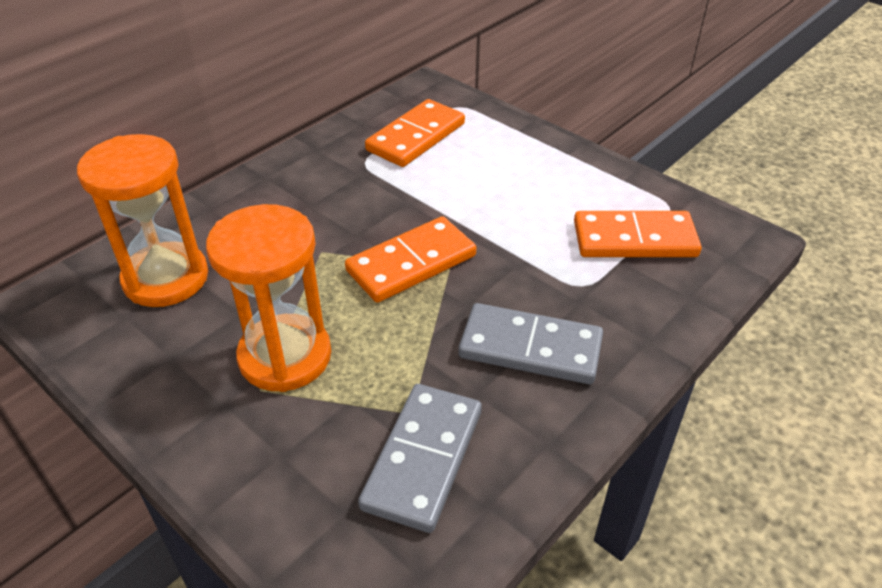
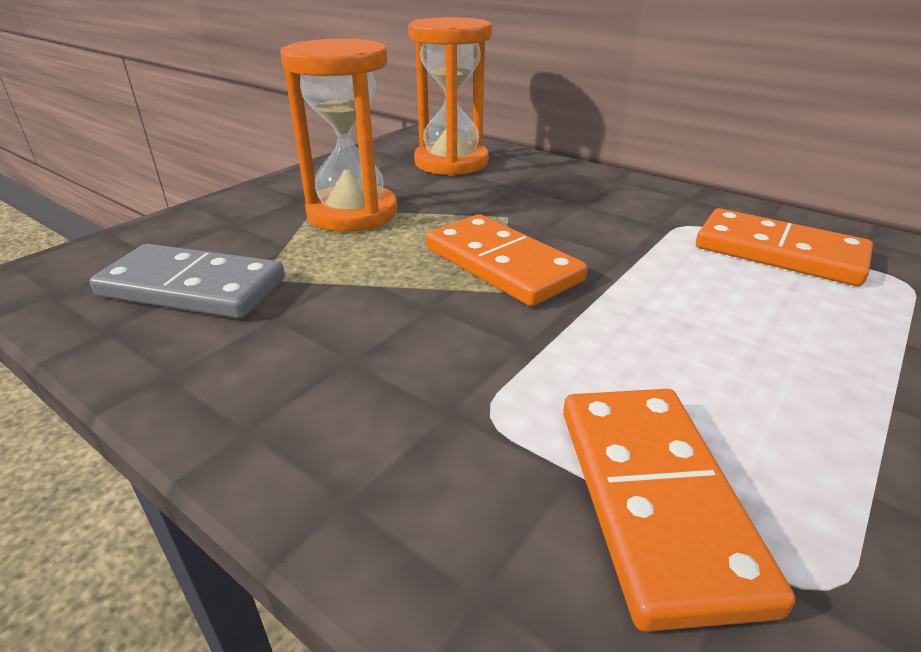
camera: 85 degrees right, 10 degrees down
grey domino [458,303,603,384] -> none

